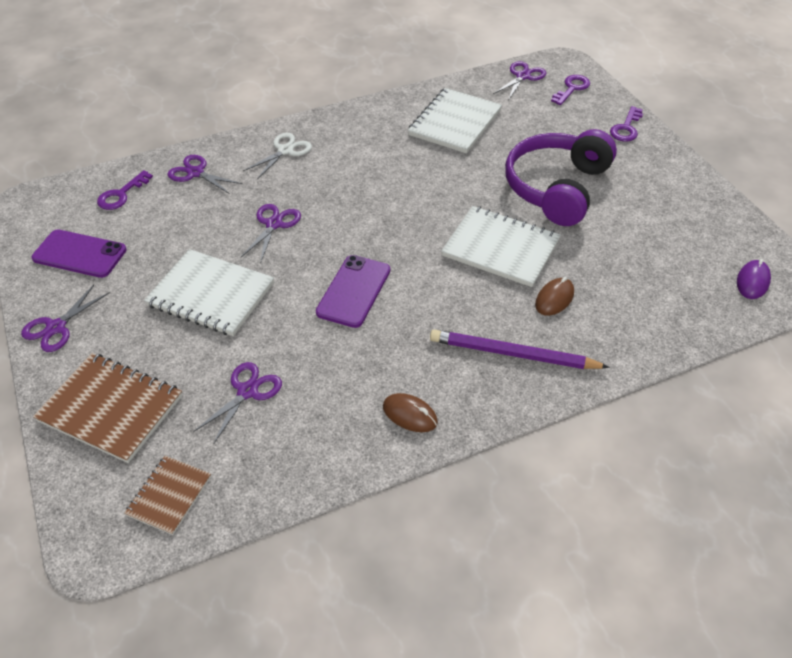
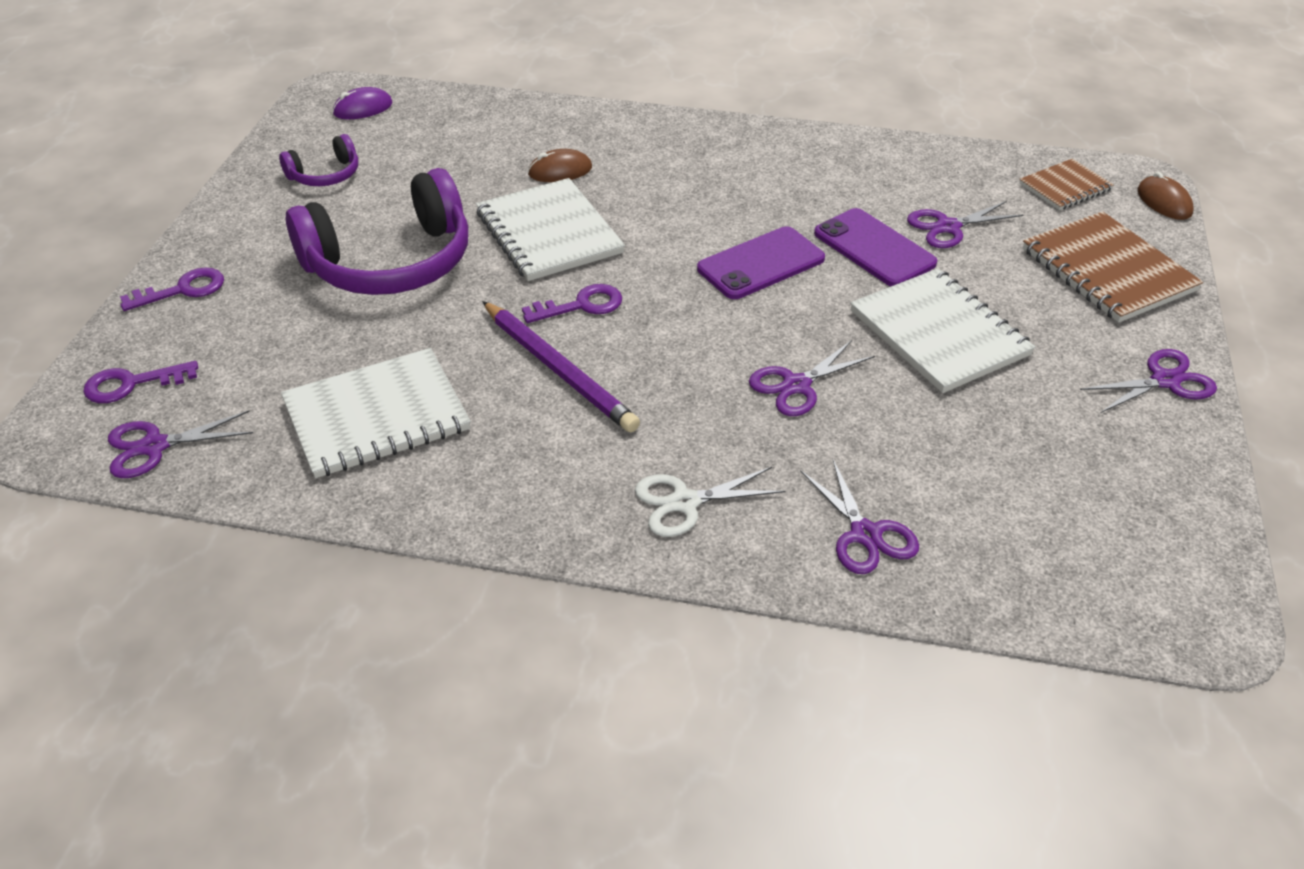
camera: 145 degrees left, 5 degrees down
purple phone [32,230,127,278] -> purple phone moved to [814,208,937,286]
purple key [97,170,153,210] -> purple key moved to [522,284,622,323]
brown mouse [383,393,438,432] -> brown mouse moved to [1138,172,1194,220]
purple pencil [430,329,610,369] -> purple pencil moved to [482,301,640,432]
none -> purple headphones [279,134,358,186]

